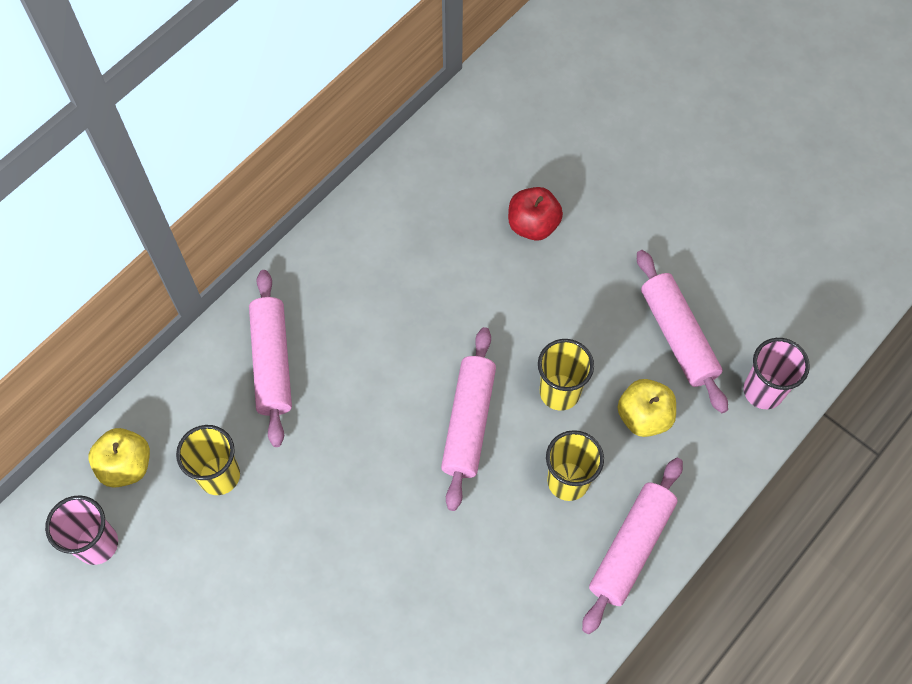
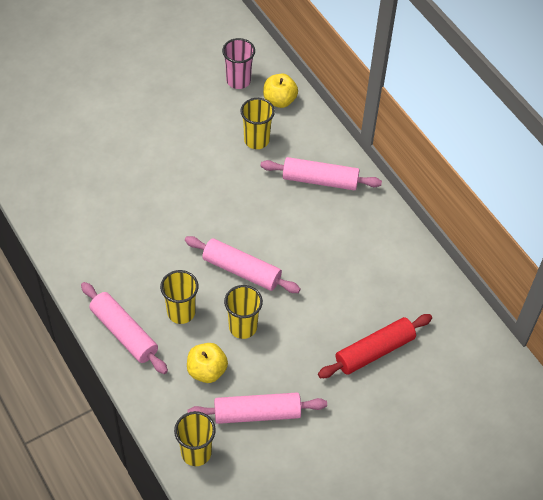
camera: 105 degrees right, 10 degrees down
red apple [508,187,563,241] -> red rolling pin [318,314,432,378]
pink cup [744,338,810,409] -> yellow cup [174,411,216,466]

